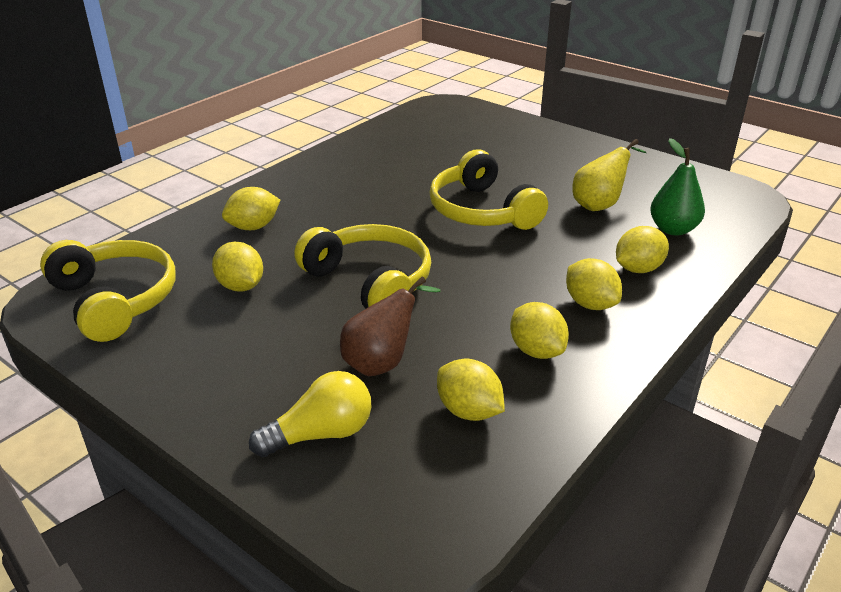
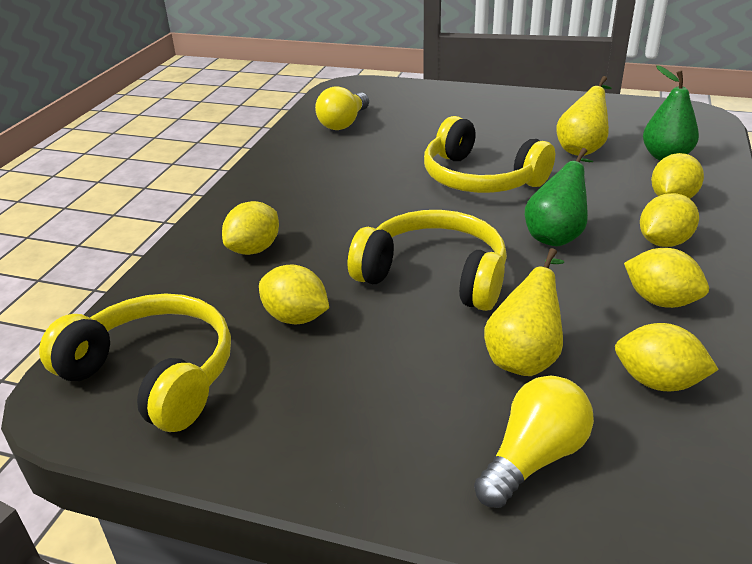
camera: 20 degrees left, 0 degrees up
brown pear [340,276,440,376] -> yellow pear [484,248,564,376]
yellow lemon [566,258,622,310] -> yellow lemon turned 75 degrees counterclockwise [640,193,699,247]
none -> yellow light bulb [315,86,369,130]
none -> green pear [525,148,593,246]

